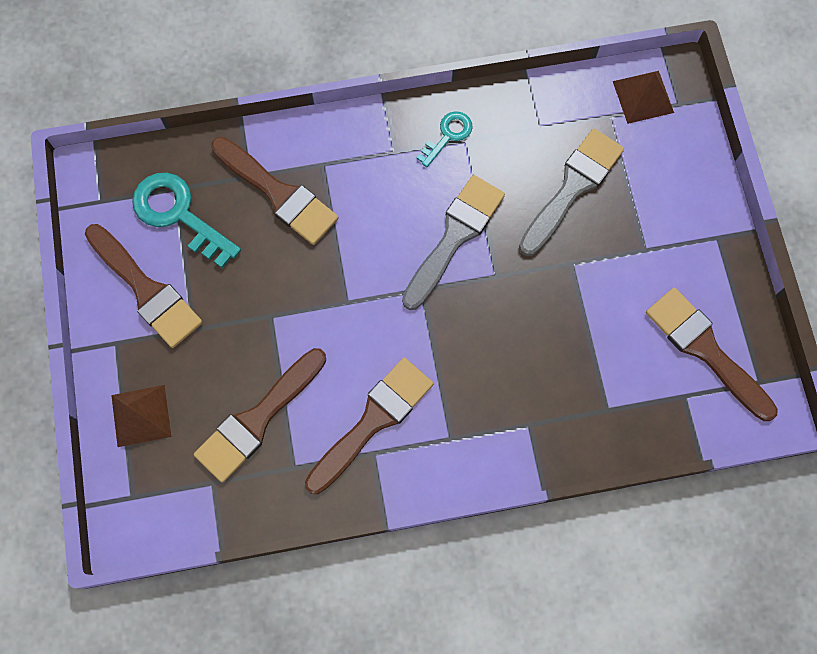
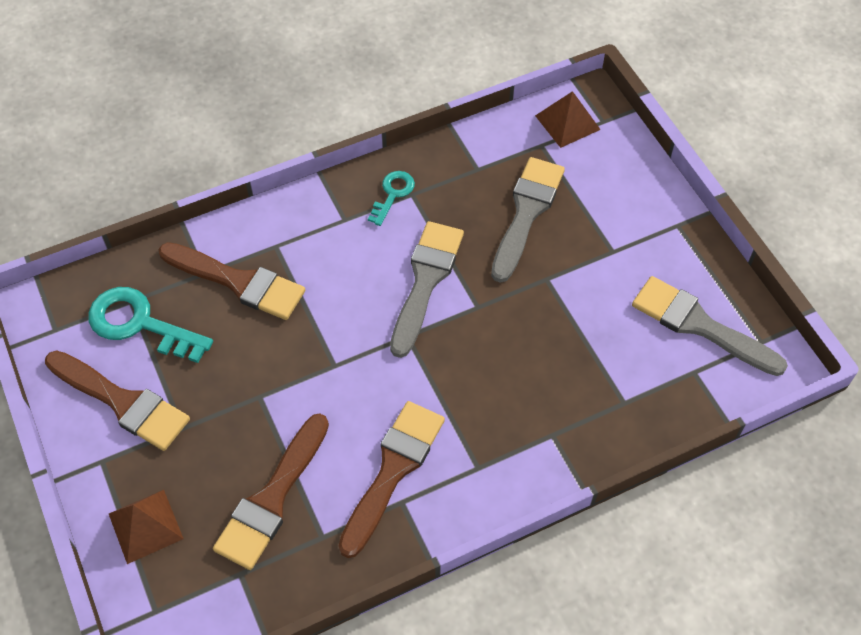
camera: 15 degrees left, 15 degrees down
brown brush [646,288,778,421] -> grey brush [632,276,788,376]

